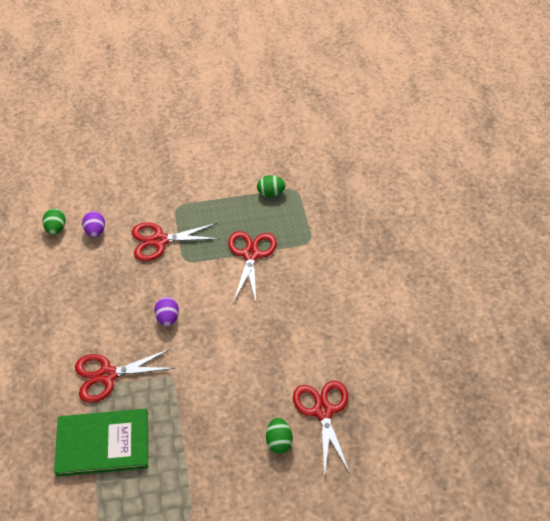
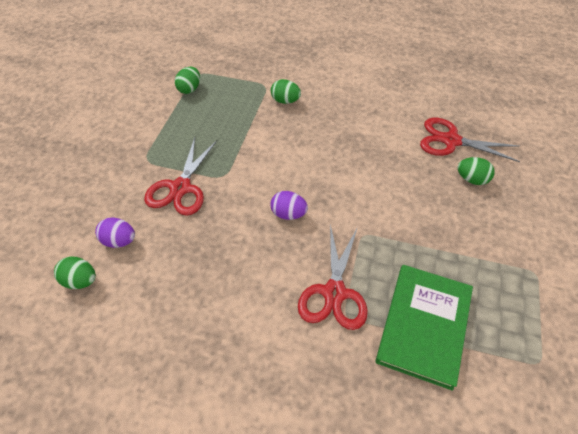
camera: 65 degrees left, 0 degrees up
red scissors [228,231,277,302] -> none
none -> green egg [271,79,301,104]

